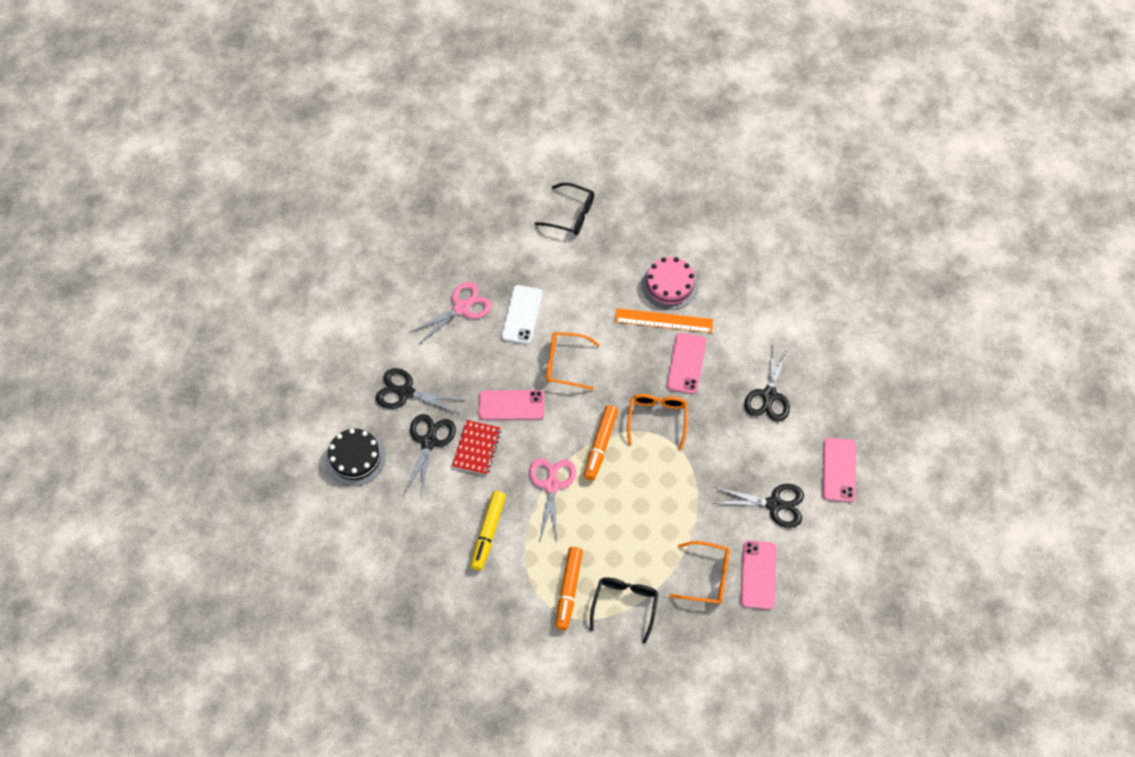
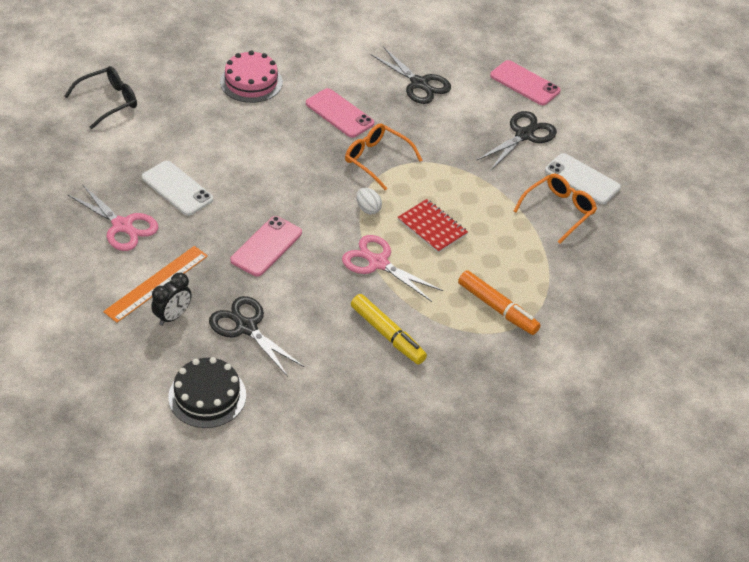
camera: 60 degrees left, 15 degrees down
black scissors [376,368,463,414] -> black clock [151,273,192,326]
pink scissors [409,282,492,344] -> pink scissors turned 135 degrees clockwise [67,184,158,251]
red notebook [452,420,501,475] -> red notebook moved to [397,199,468,253]
orange glasses [546,332,600,390] -> none
orange marker [584,405,618,480] -> white egg [356,188,382,214]
black glasses [590,577,658,644] -> none
orange ruler [615,308,713,333] -> orange ruler moved to [103,246,208,323]
pink phone [740,540,777,609] -> white phone [545,153,621,204]

